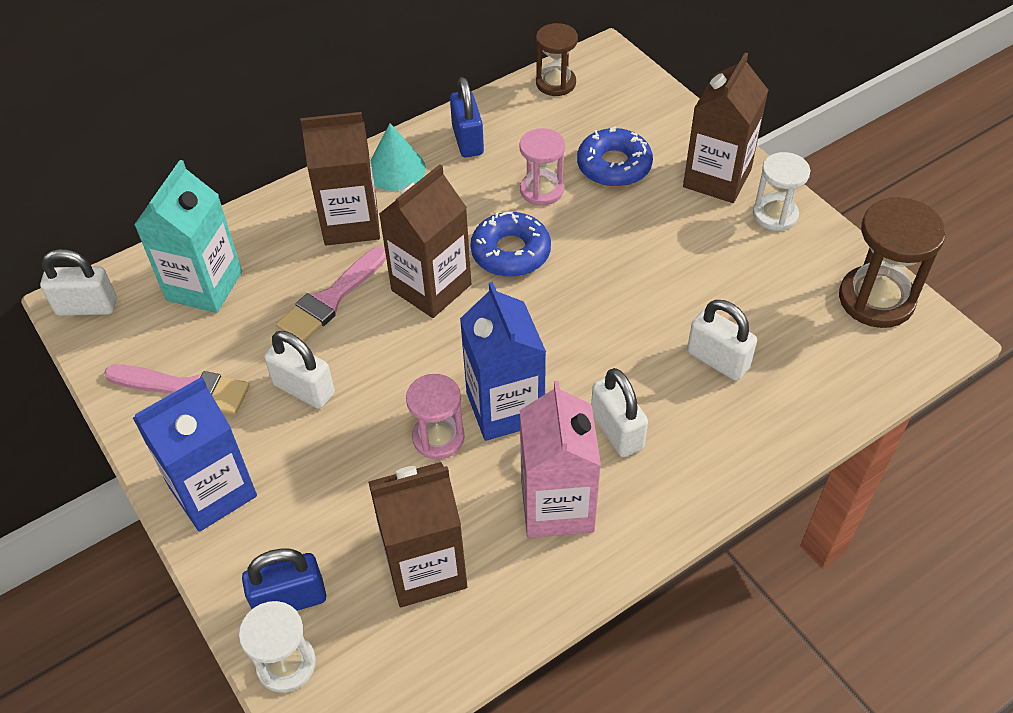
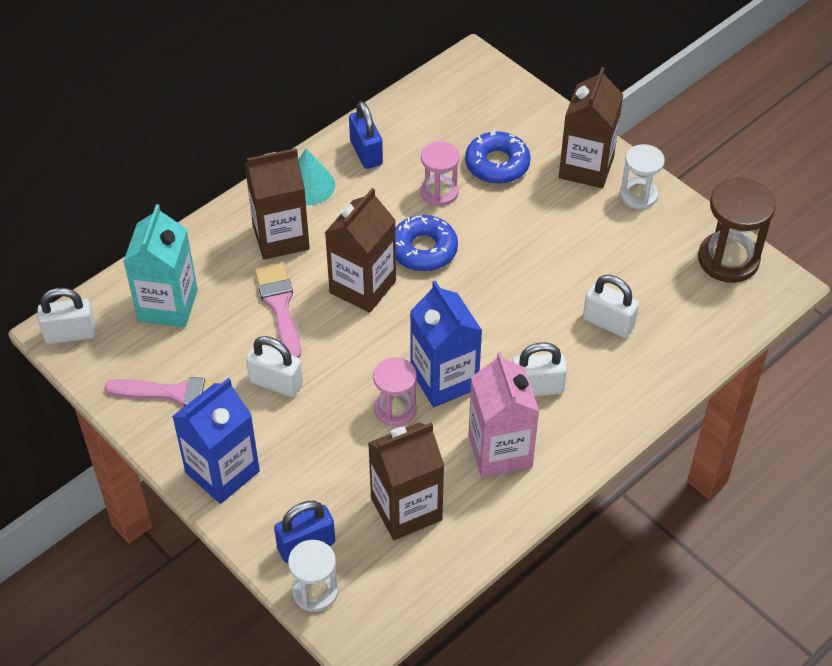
camera: 10 degrees left, 0 degrees up
pink brush [276,247,386,342] -> pink brush turned 135 degrees clockwise [255,263,301,358]
brown hourglass [536,23,578,96] -> none
white padlock [591,368,648,457] -> white padlock turned 60 degrees counterclockwise [512,342,567,396]

